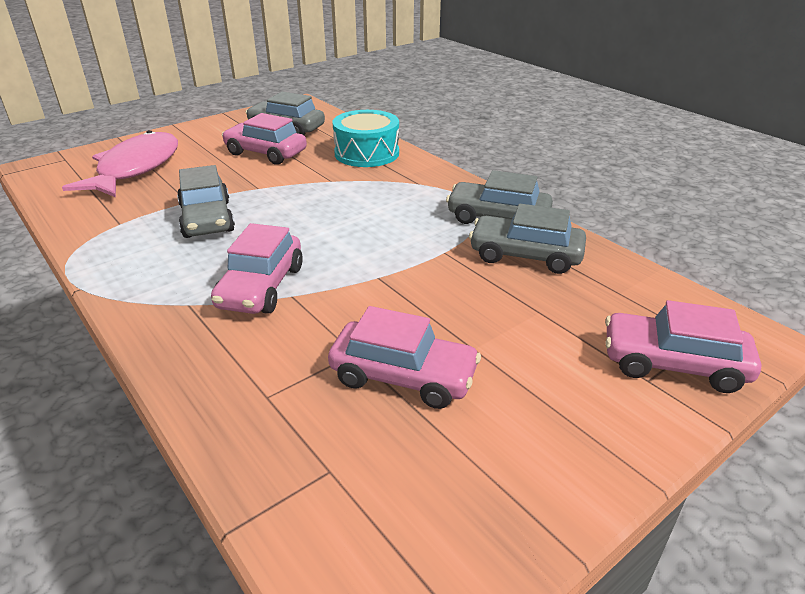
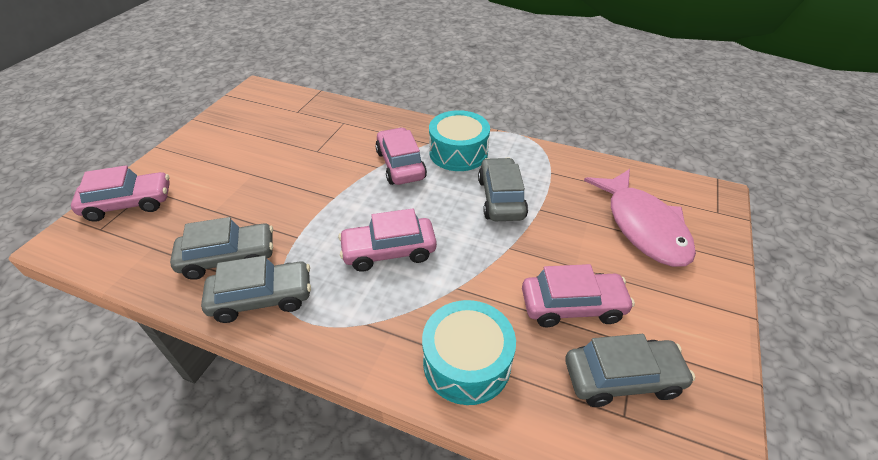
camera: 150 degrees right, 10 degrees up
grey car [177,165,235,238] -> grey car turned 45 degrees clockwise [478,157,528,221]
pink car [328,306,481,409] -> pink car moved to [338,208,437,272]
none -> turquoise drum [429,110,490,171]

